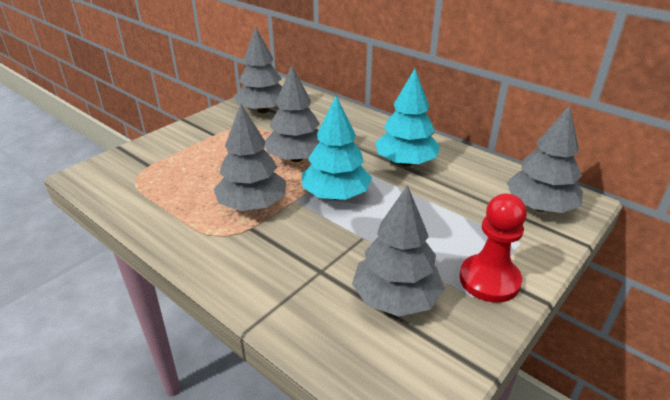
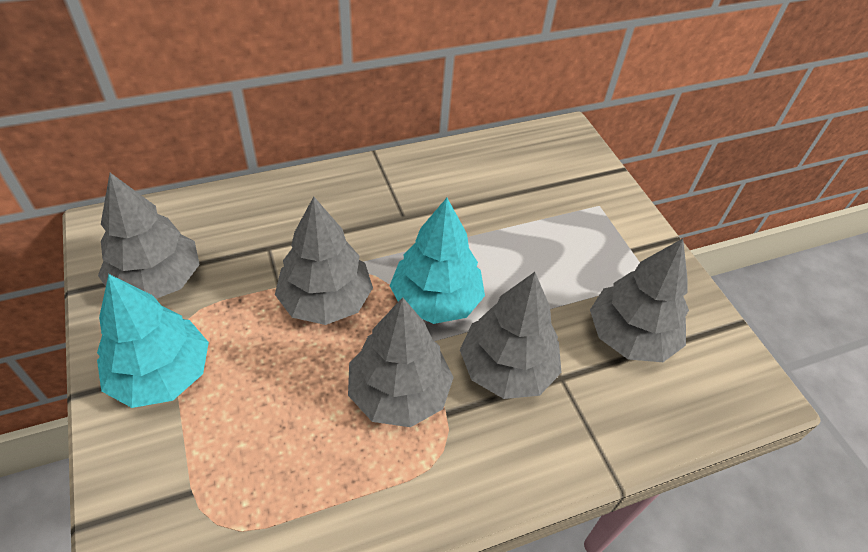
camera: 65 degrees left, 15 degrees up
turquoise tree [375,69,440,166] -> turquoise tree moved to [97,274,209,408]
red pawn [459,194,527,303] -> none
grey tree [507,105,583,213] -> grey tree moved to [460,272,562,399]

